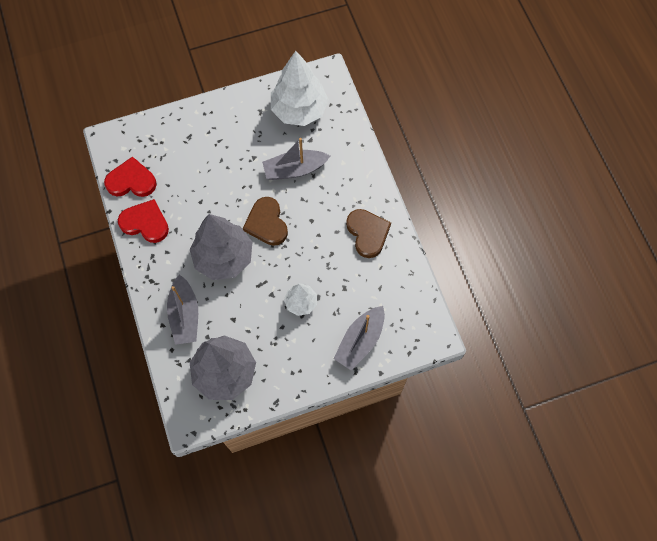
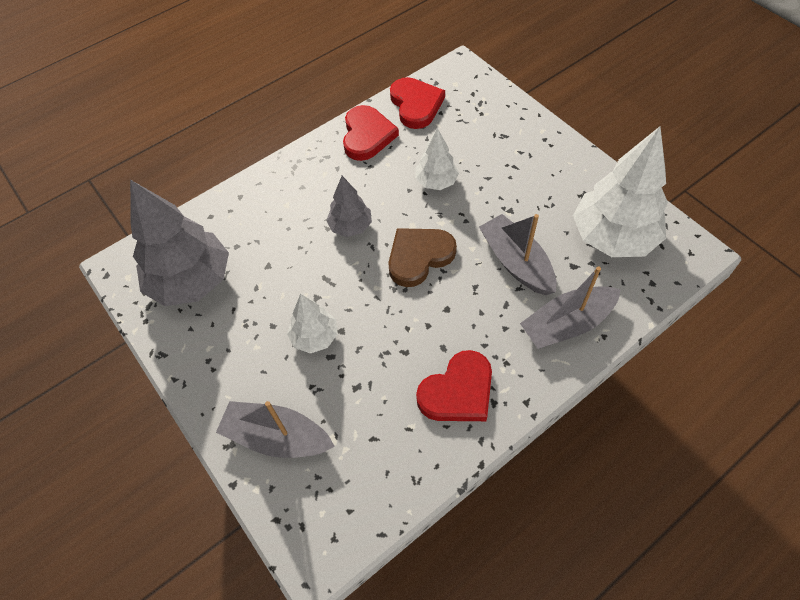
camera: 75 degrees right, 10 degrees down
grey boat [167,274,198,345] -> grey boat moved to [520,266,621,349]
grey tree [190,214,252,280] -> grey tree [326,176,372,237], size x0.52
brown heart [346,209,391,258] -> red heart [416,350,492,421]
none -> white tree [415,128,459,190]

